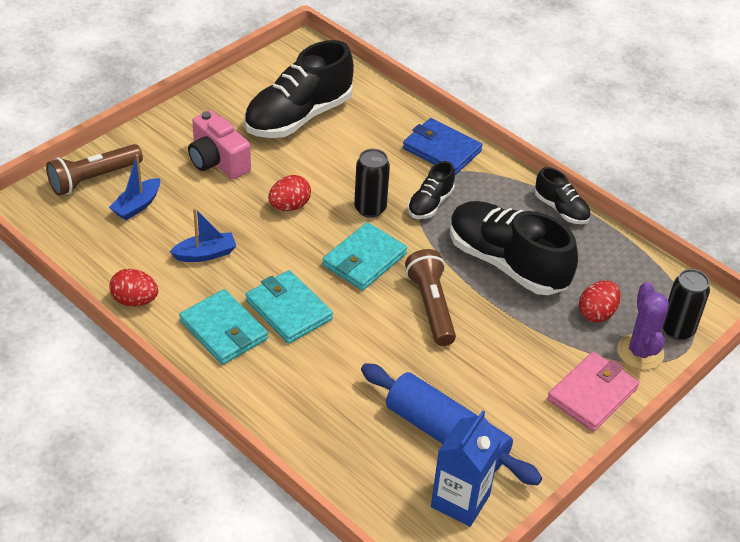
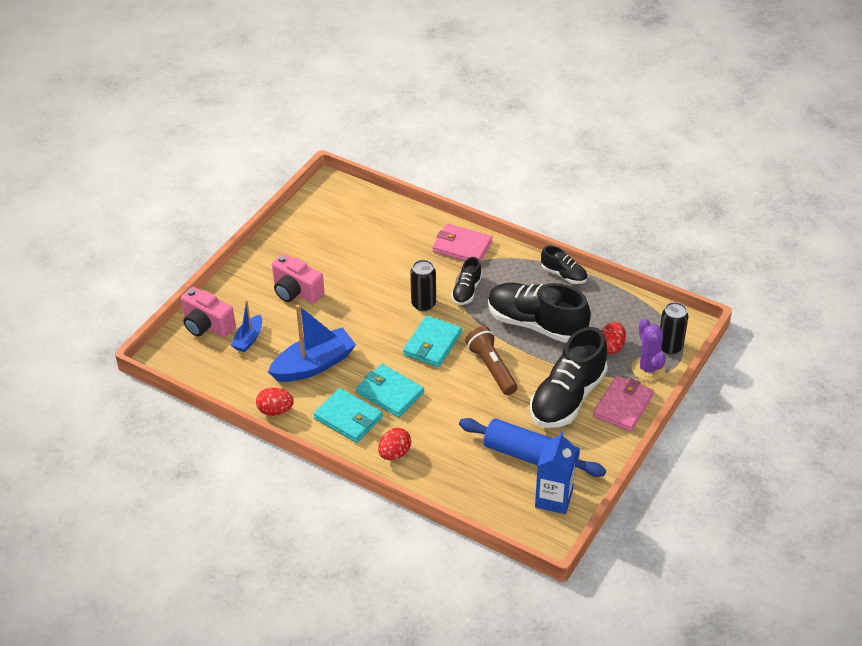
camera: 10 degrees left, 0 degrees up
brown flashlight [46,144,143,196] -> pink camera [181,287,236,337]
blue boat [170,208,236,262] -> blue boat [268,305,356,382], size x1.84
black shoe [244,40,354,138] -> black shoe moved to [530,327,608,428]
red egg [268,175,311,211] -> red egg moved to [378,428,411,460]
blue wallet [403,118,483,175] -> pink wallet [432,223,492,262]

